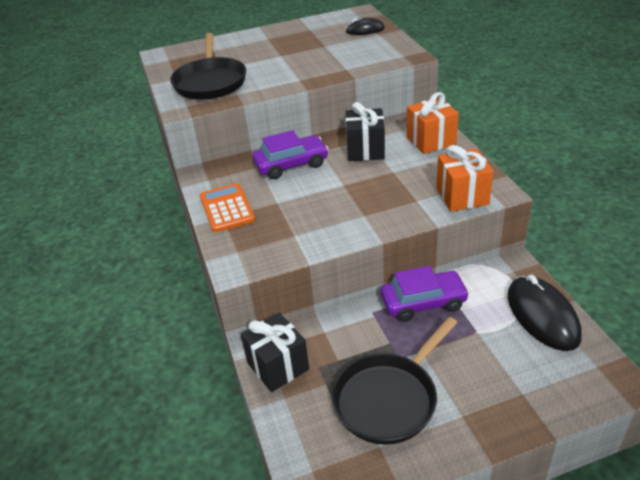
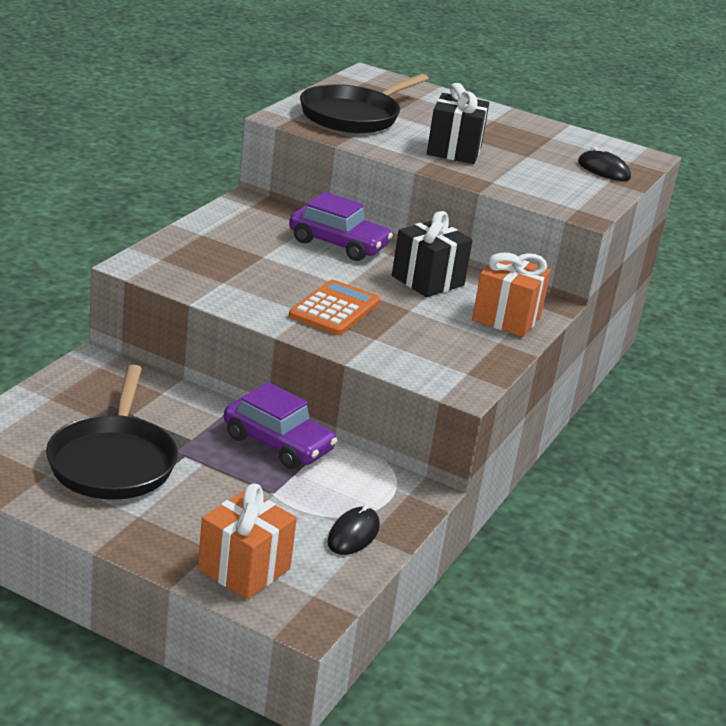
camera: 40 degrees right, 10 degrees down
orange calculator [200,183,255,232] -> orange calculator moved to [289,280,380,335]
black gift [241,312,309,392] -> black gift moved to [427,83,489,164]
black pan [332,317,457,445] -> black pan turned 90 degrees counterclockwise [46,365,178,500]
orange gift [436,145,493,212] -> orange gift moved to [198,484,297,600]
black mouse [507,275,582,351] -> black mouse [327,504,380,555], size x0.54

